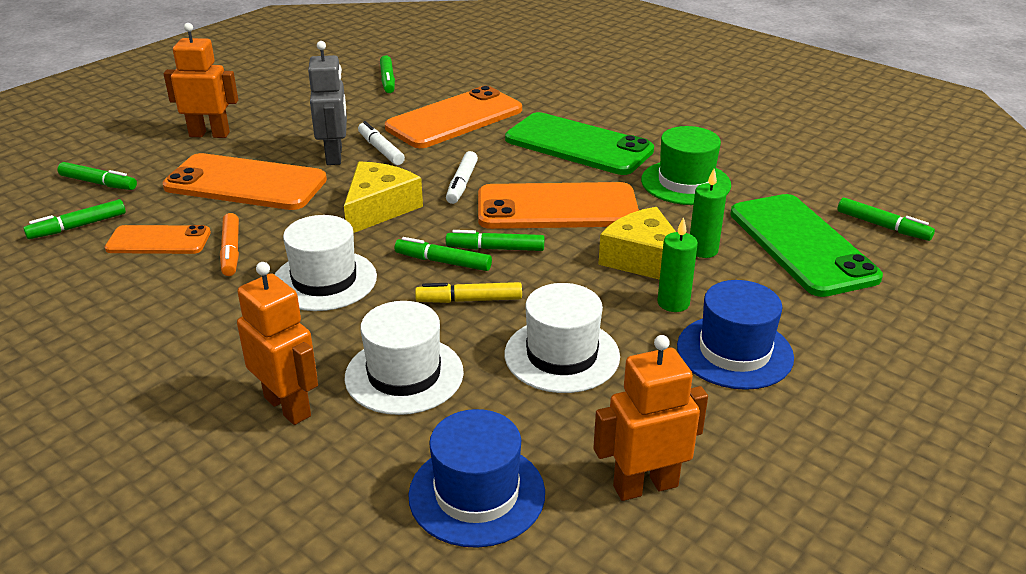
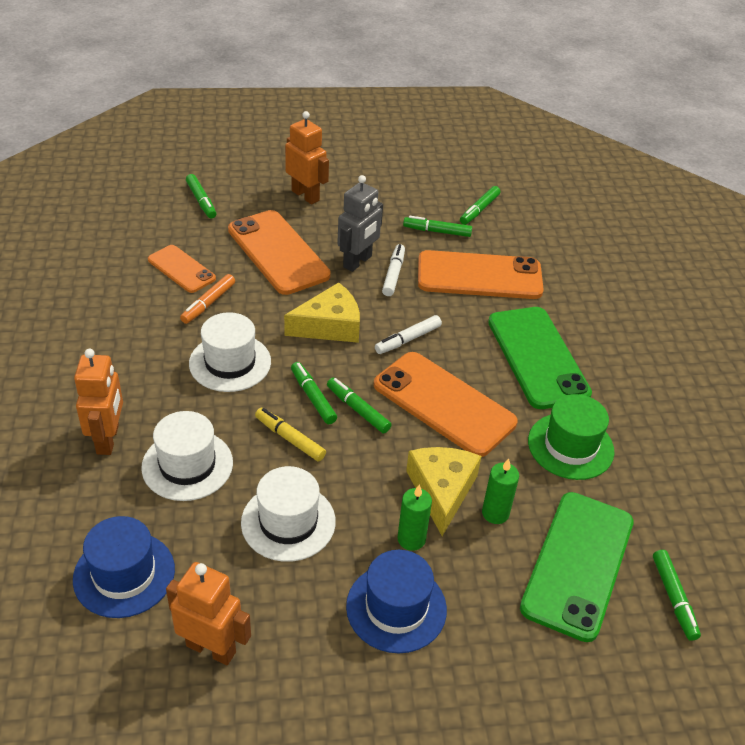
camera: 40 degrees right, 10 degrees up
green marker [23,199,126,239] -> green marker moved to [403,216,472,237]

